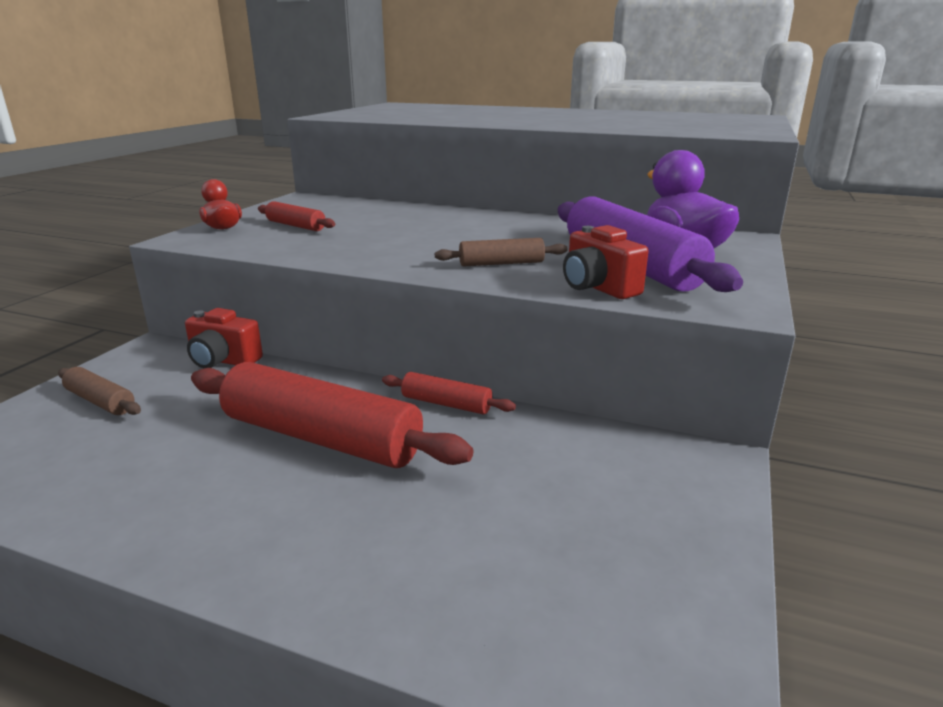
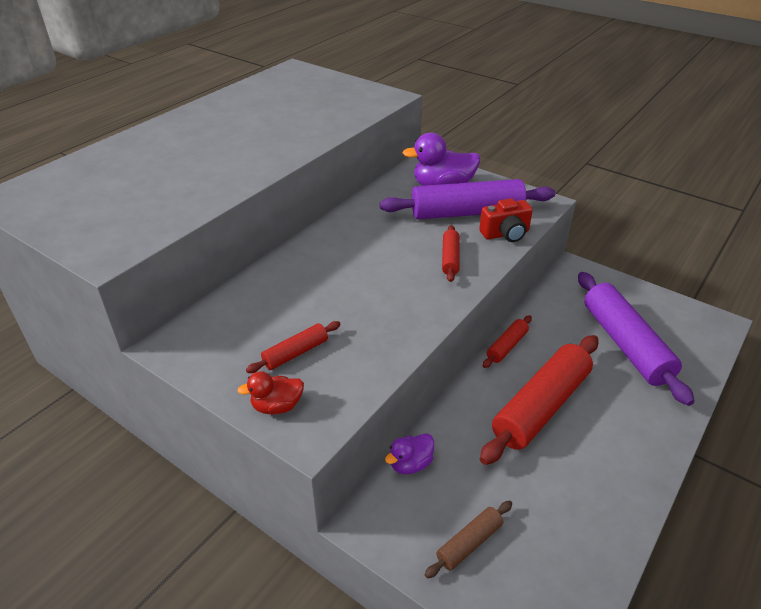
camera: 75 degrees left, 15 degrees up
red camera [185,308,263,368] -> purple duck [385,433,434,474]
brown rolling pin [435,238,568,267] -> red rolling pin [442,225,460,282]
none -> purple rolling pin [578,272,695,406]

